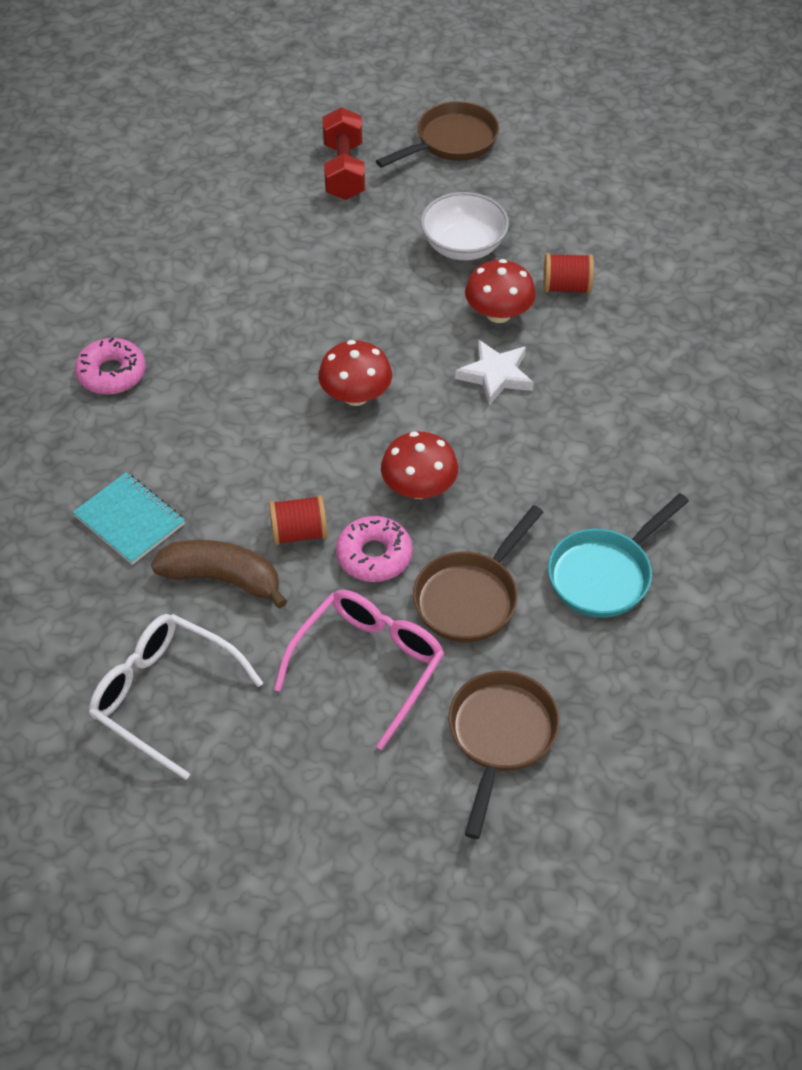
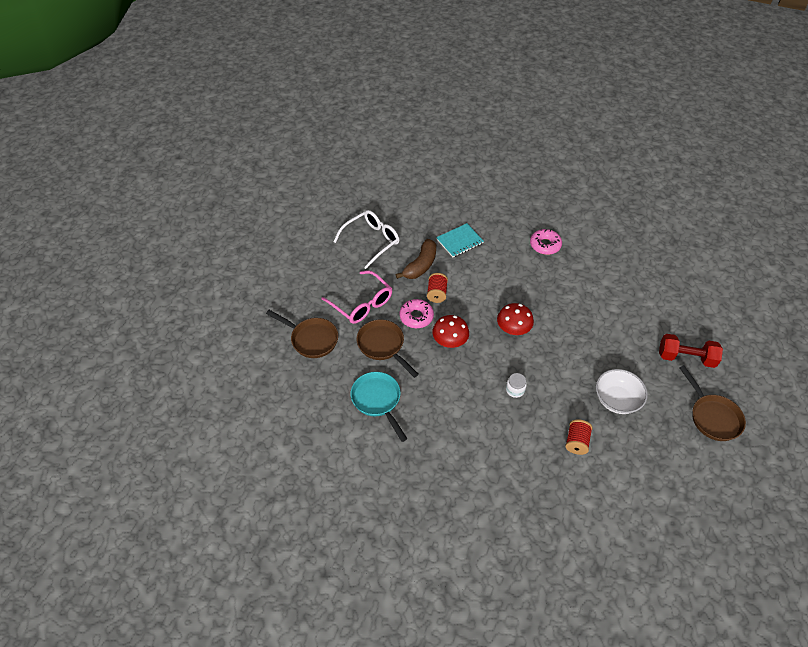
camera: 105 degrees right, 0 degrees up
white star [455,340,534,405] -> white jar [506,373,527,398]
red mushroom [465,259,536,323] -> none

